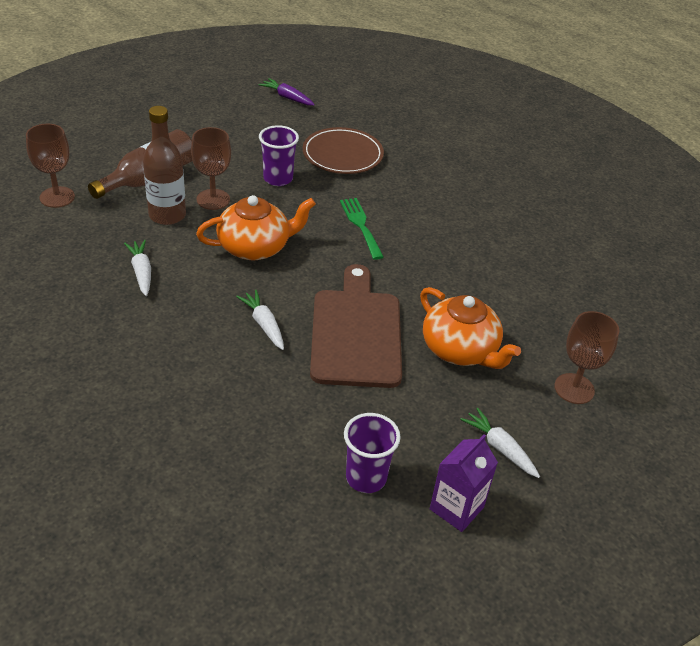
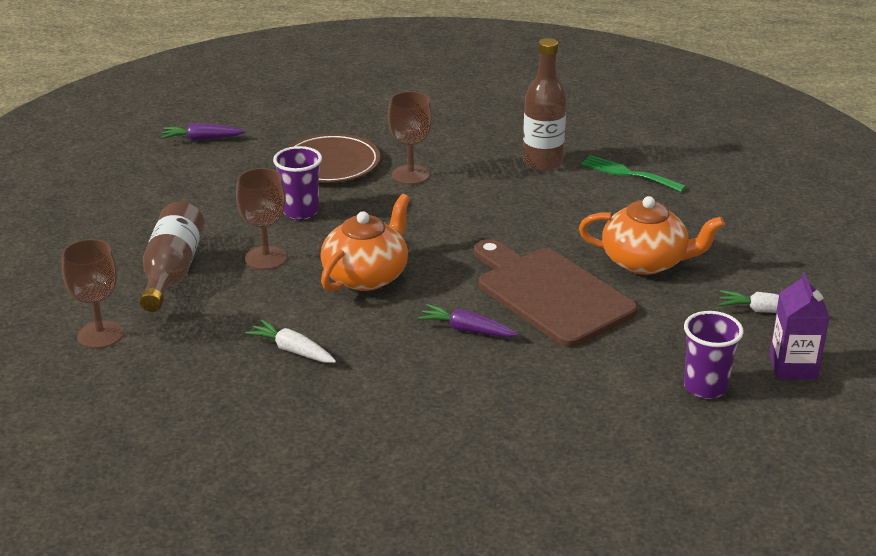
camera: 35 degrees left, 10 degrees down
brown bottle [143,106,186,225] -> brown bottle moved to [523,38,567,171]
white carrot [236,290,284,350] -> purple carrot [417,304,518,337]
green fork [340,198,384,260] -> green fork moved to [581,155,686,192]
brown goblet [554,311,619,404] -> brown goblet moved to [388,91,432,185]

